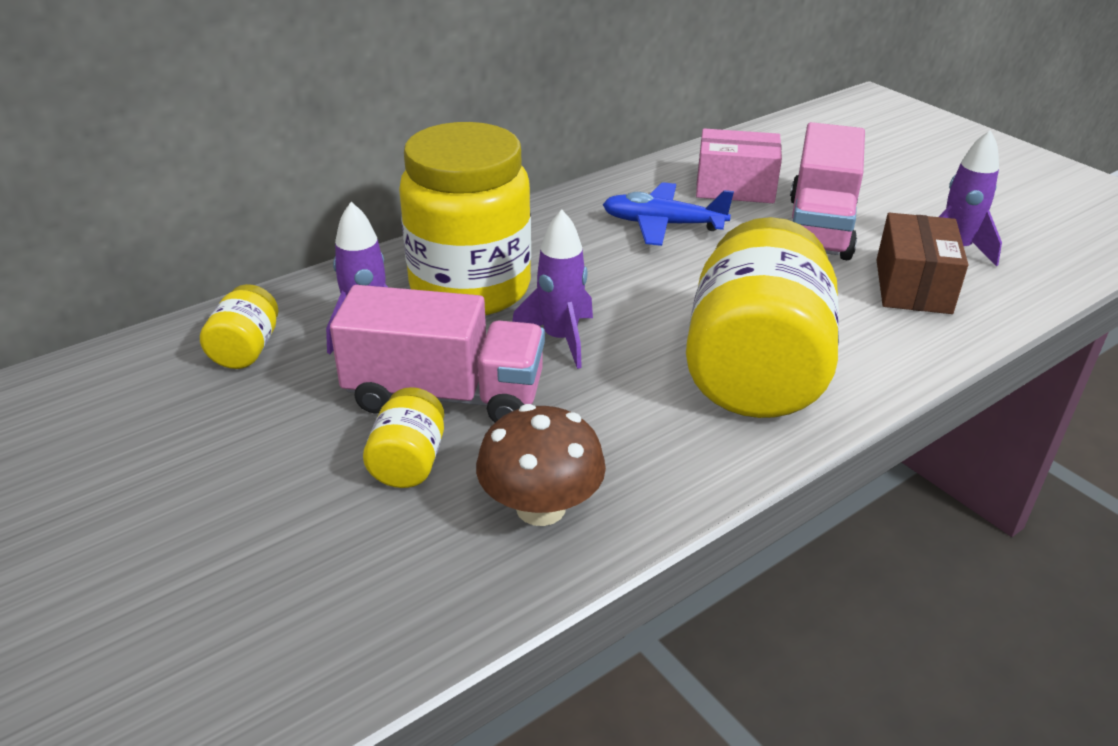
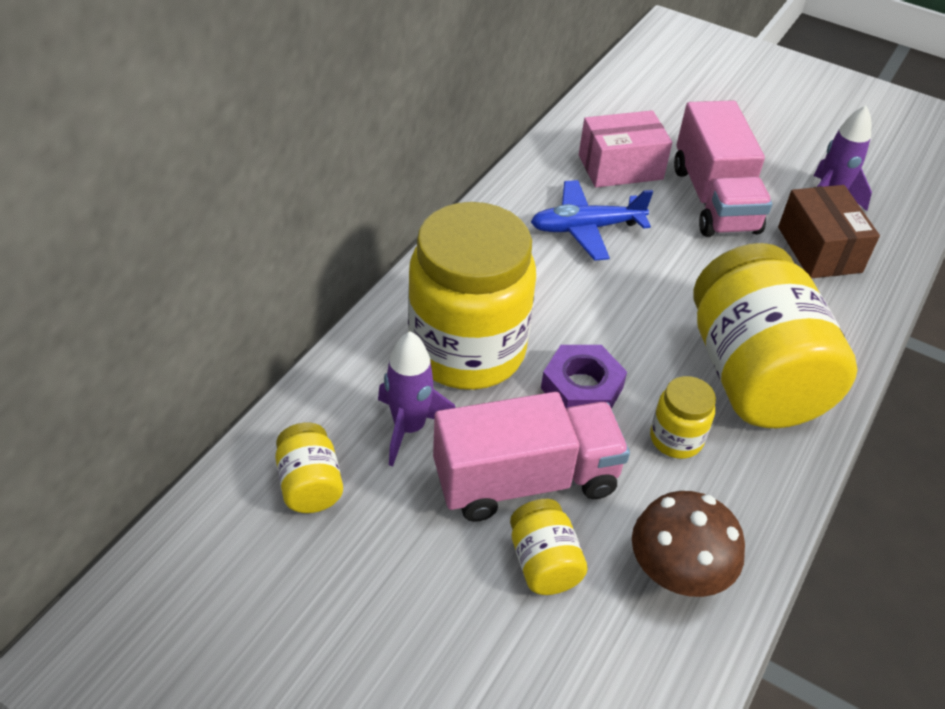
camera: 25 degrees left, 10 degrees up
purple rocket [512,210,593,369] -> purple nut [541,345,627,409]
none -> yellow jar [650,376,716,459]

